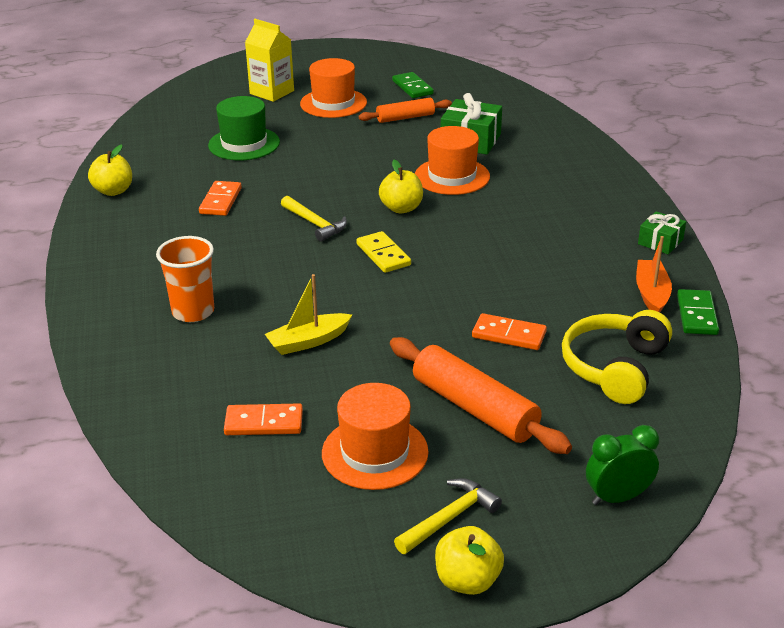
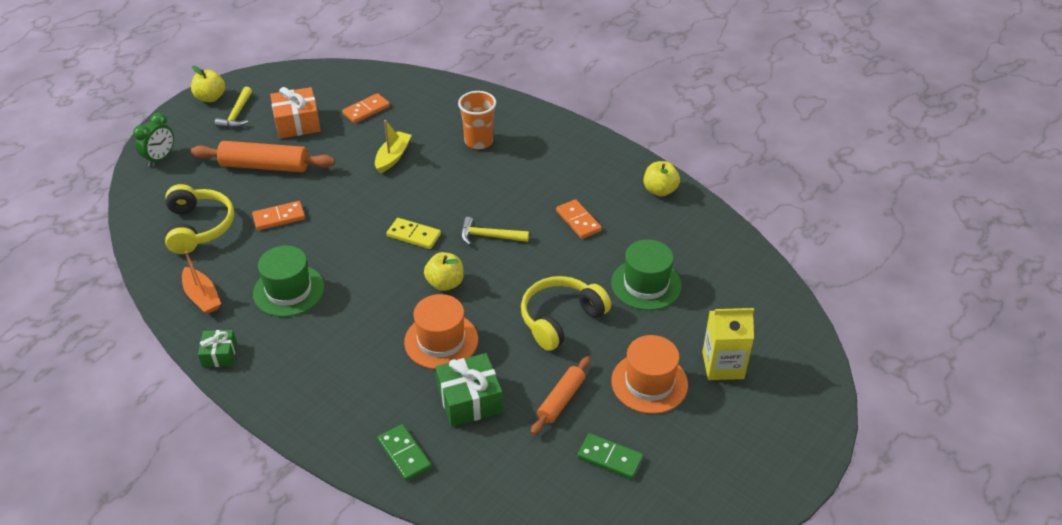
camera: 140 degrees right, 10 degrees up
orange hat [322,383,429,490] -> orange gift [270,87,321,139]
green domino [677,289,719,335] -> green domino moved to [378,424,431,481]
none -> green hat [253,245,325,317]
none -> yellow headphones [521,276,611,351]

